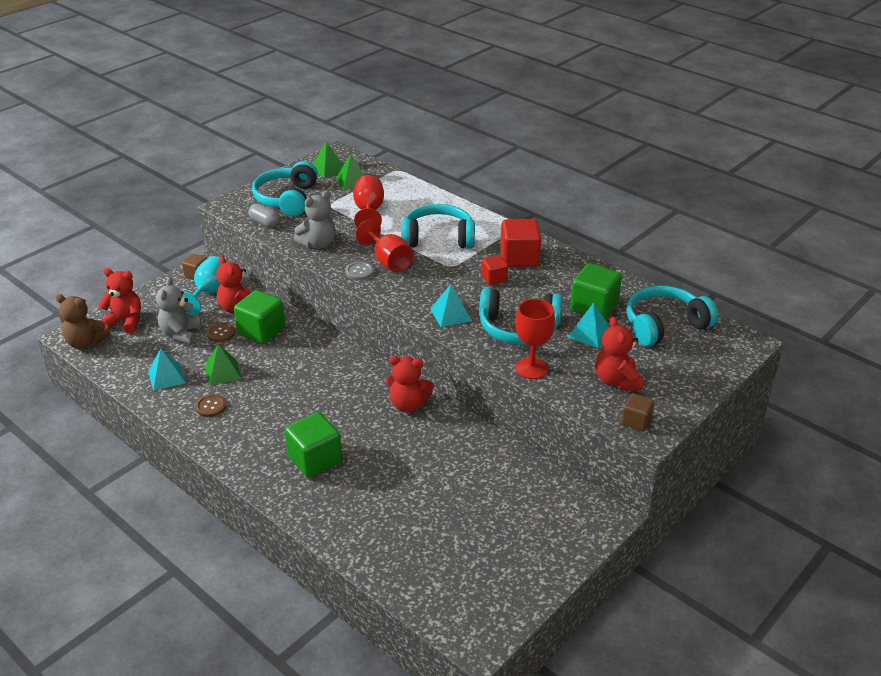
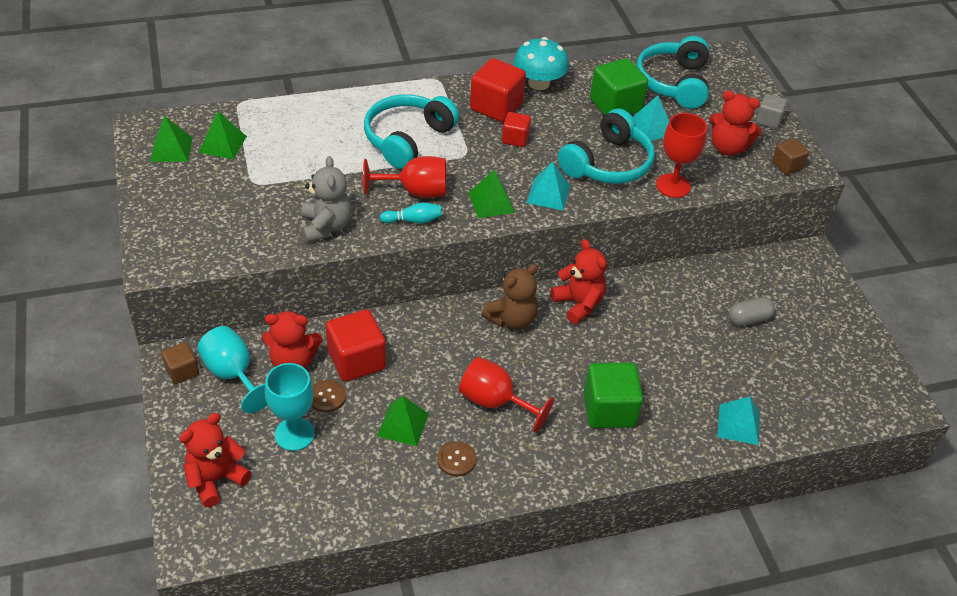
camera: 60 degrees left, 10 degrees up
brown teddy bear [55,294,110,349] -> brown teddy bear moved to [481,264,538,329]
turquoise pyramid [148,348,186,391] -> turquoise pyramid moved to [717,396,760,445]
grey teddy bear [156,277,201,345] -> turquoise goblet [265,363,315,451]
green cube [234,290,285,344] -> red cube [326,309,386,382]
grey capsule [248,203,280,228] -> grey capsule moved to [729,297,775,326]
turquoise headphones [252,161,318,216] -> none
grey button [345,261,374,280] -> turquoise bowling pin [380,202,442,224]
red goblet [353,175,384,227] -> red goblet moved to [459,357,554,433]
red teddy bear [385,356,434,412] -> red teddy bear turned 75 degrees counterclockwise [551,239,607,324]
none -> green pyramid [469,170,515,218]
none -> turquoise mushroom [514,37,569,90]
none -> grey cube [756,94,787,129]

